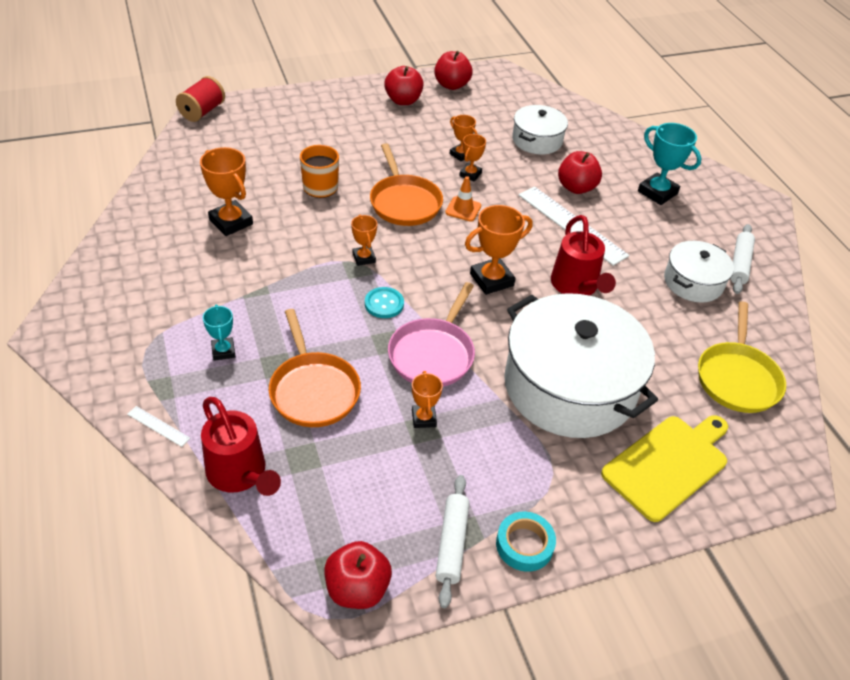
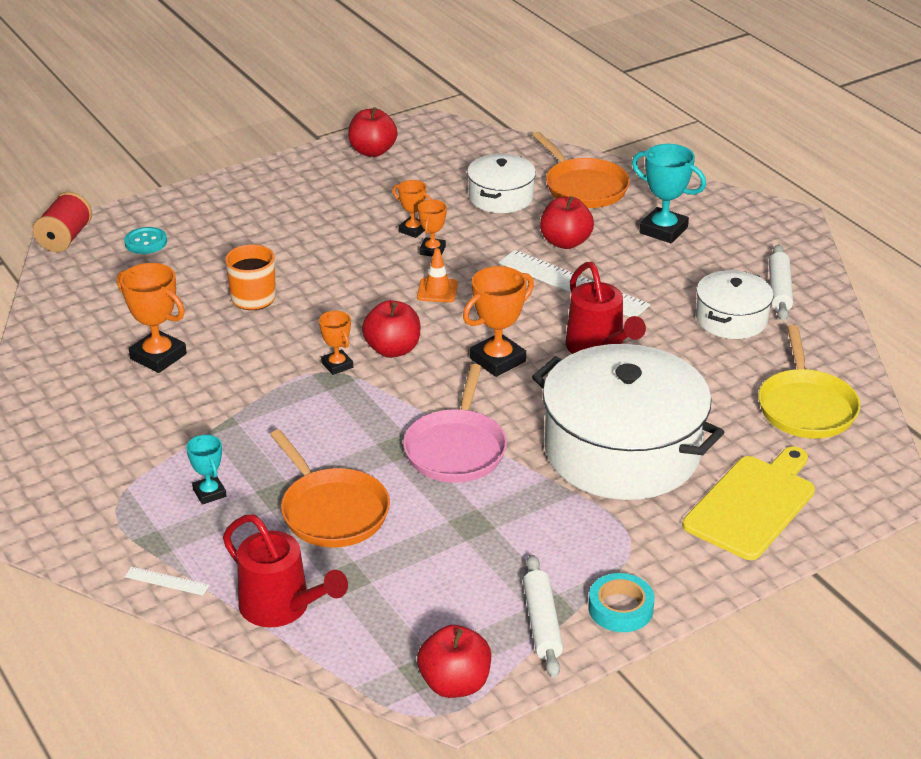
camera: 10 degrees left, 10 degrees down
turquoise button [365,287,404,318] -> turquoise button moved to [124,227,167,254]
orange pan [370,143,443,226] -> orange pan moved to [532,132,630,208]
red apple [384,66,424,105] -> red apple moved to [362,300,420,358]
orange trophy [412,371,443,428] -> none

